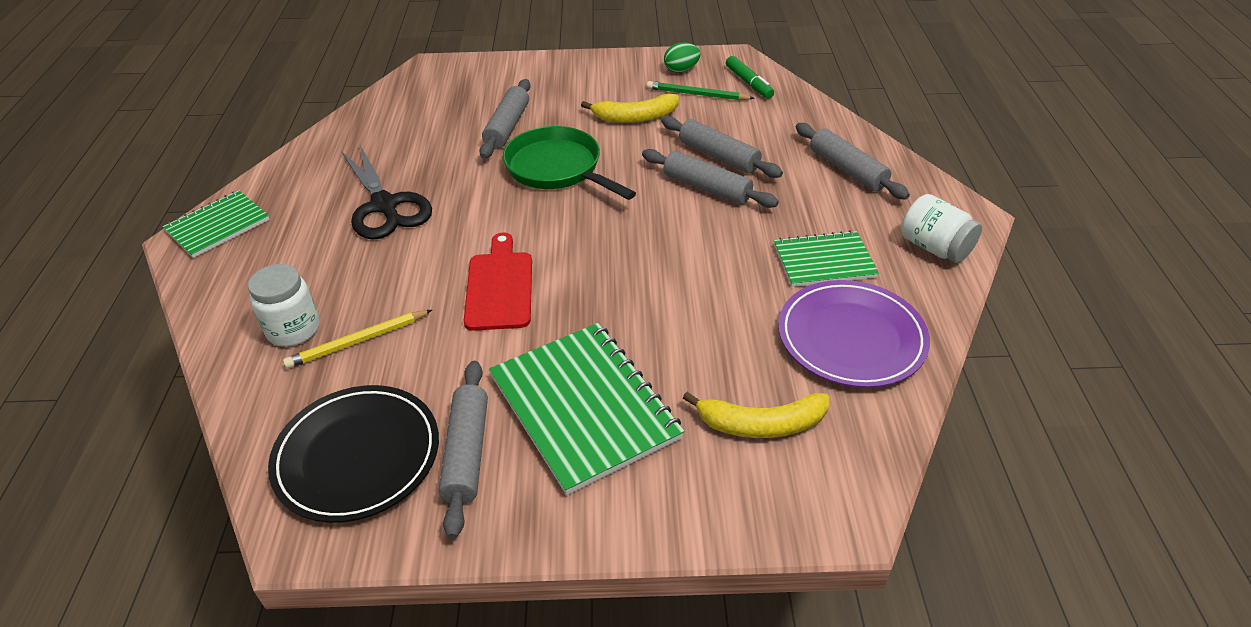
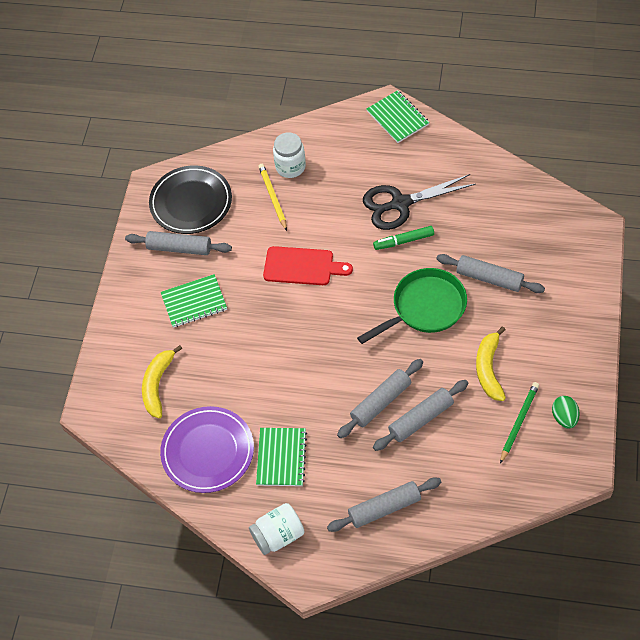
camera: 105 degrees right, 15 degrees up
green notebook [489,323,684,495] -> green notebook [161,274,227,328], size x0.60
green marker [726,56,774,99] -> green marker moved to [373,226,434,250]

